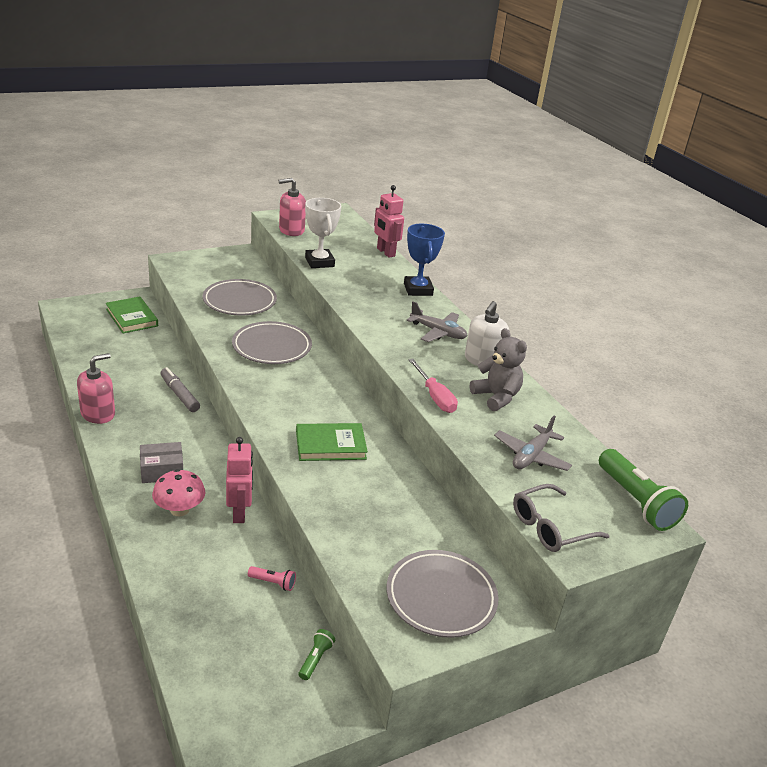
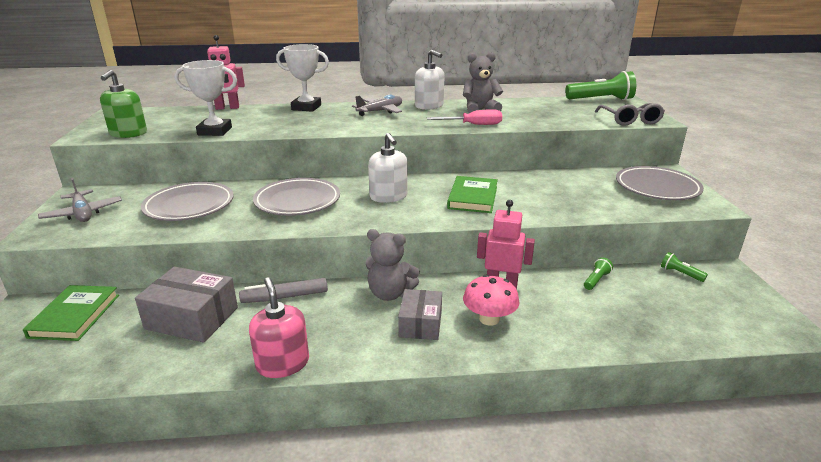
camera: 65 degrees left, 5 degrees down
green book [106,297,158,333] -> green book turned 75 degrees counterclockwise [23,285,119,341]
pink flashlight [248,566,296,591] -> green flashlight [584,257,613,290]
pink soap dispenser [279,178,306,236] -> green soap dispenser [100,70,147,138]
blue trophy [404,224,445,296] -> white trophy [276,44,329,112]
grey plane [494,416,572,471] -> grey plane moved to [38,178,122,222]
none -> grey box [135,267,238,343]
none -> grey teddy bear [366,229,420,301]
none -> white soap dispenser [368,133,408,203]

